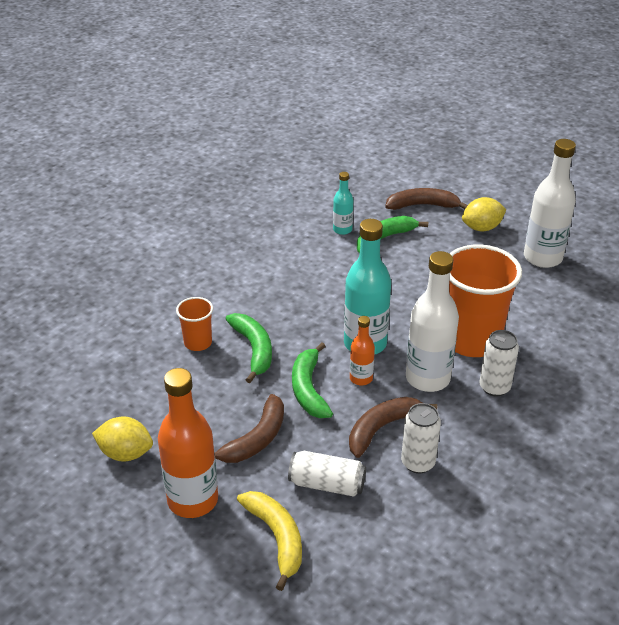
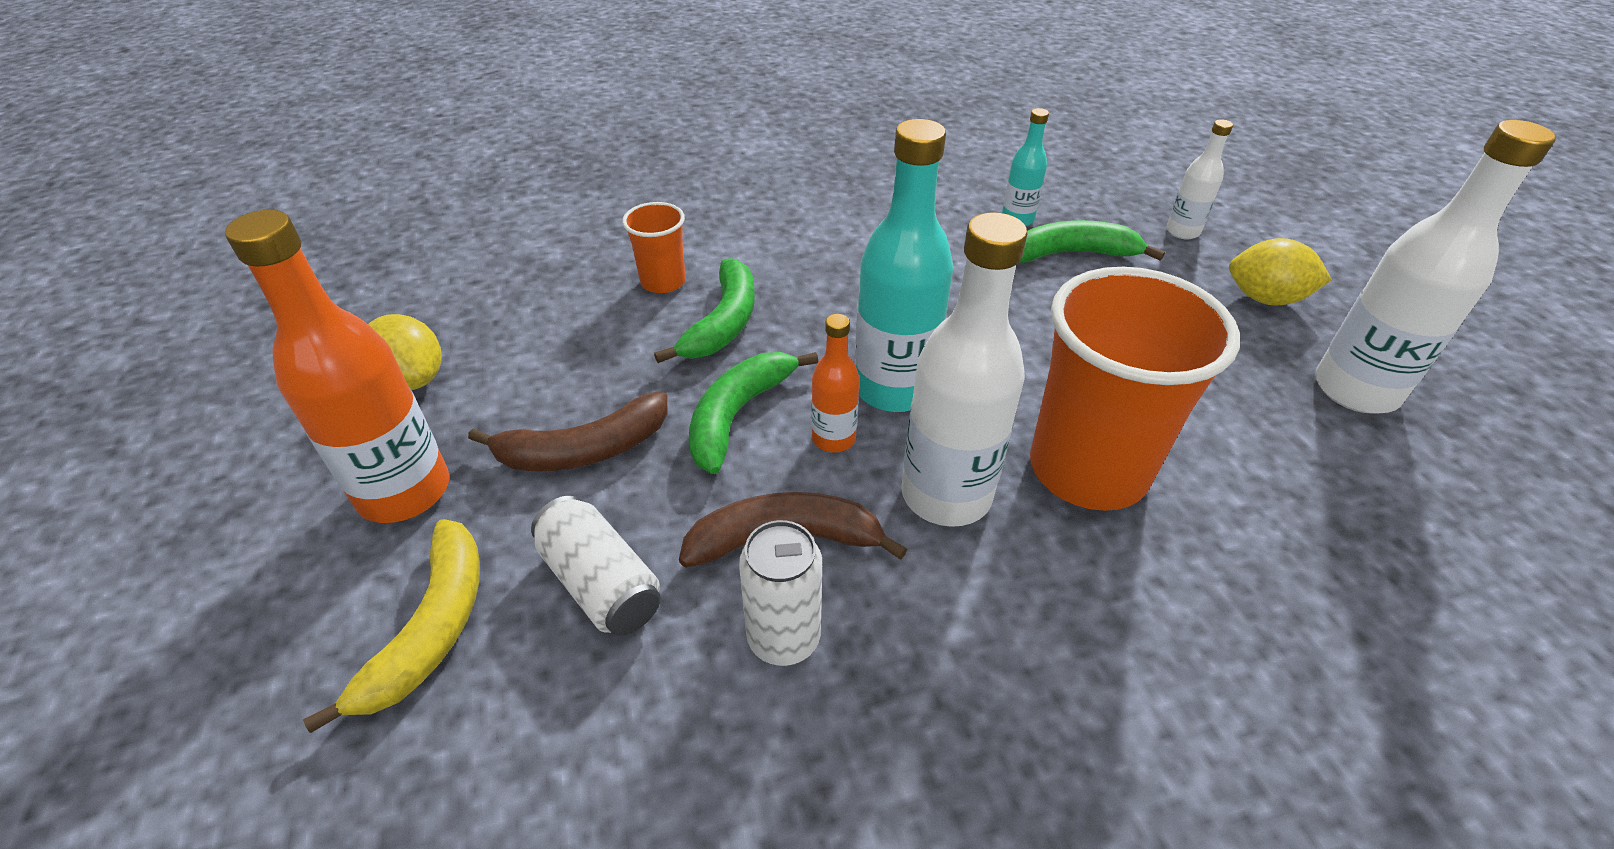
camera: 35 degrees right, 5 degrees up
brown banana [385,188,468,210] -> white bottle [1166,119,1233,239]
white can [479,330,519,397] -> none

